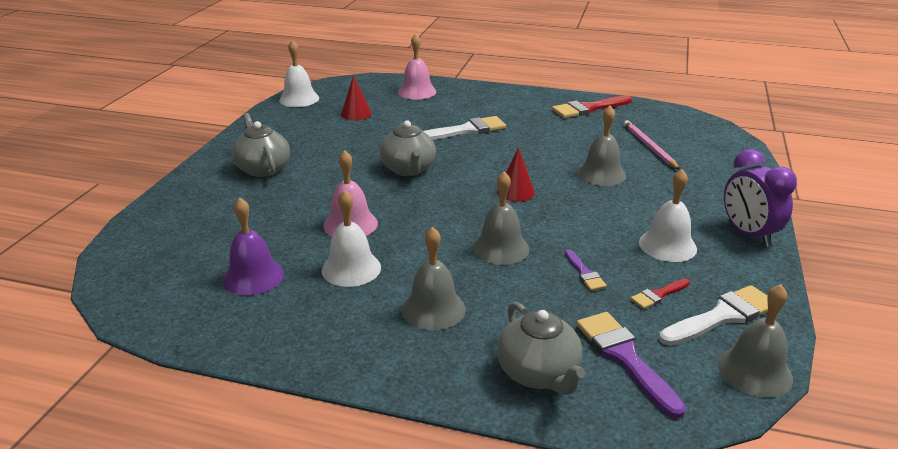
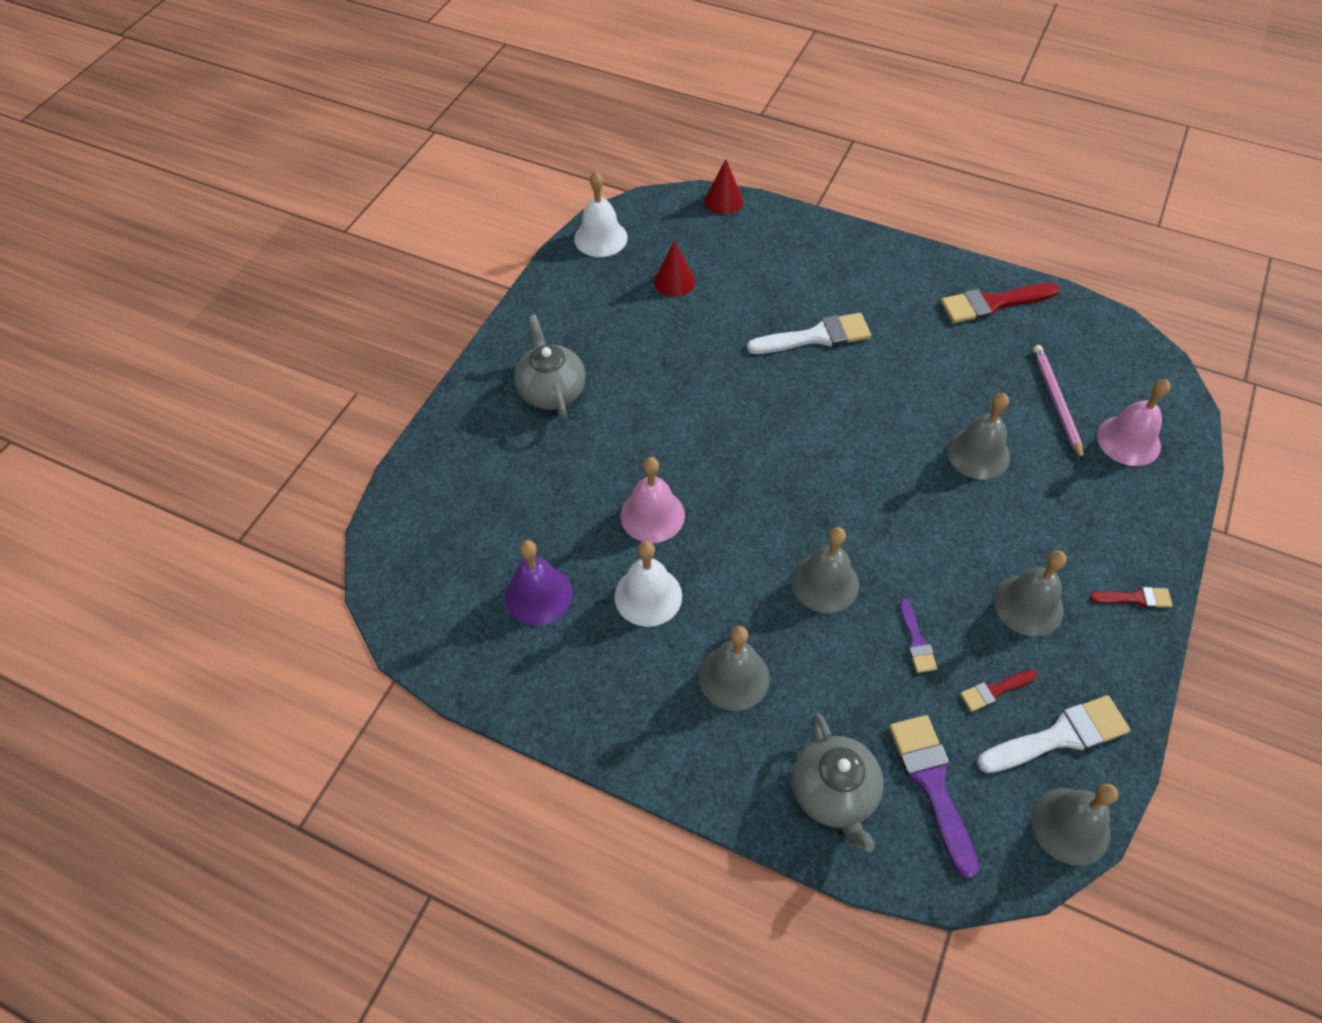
camera: 10 degrees right, 25 degrees up
grey teapot [380,120,436,176] -> none
pink bell [398,34,436,100] -> pink bell moved to [1097,379,1171,466]
red cone [497,147,535,202] -> red cone moved to [704,159,743,215]
white bell [639,169,697,262] -> grey bell [994,551,1067,637]
purple clock [724,149,797,247] -> red brush [1090,587,1173,608]

